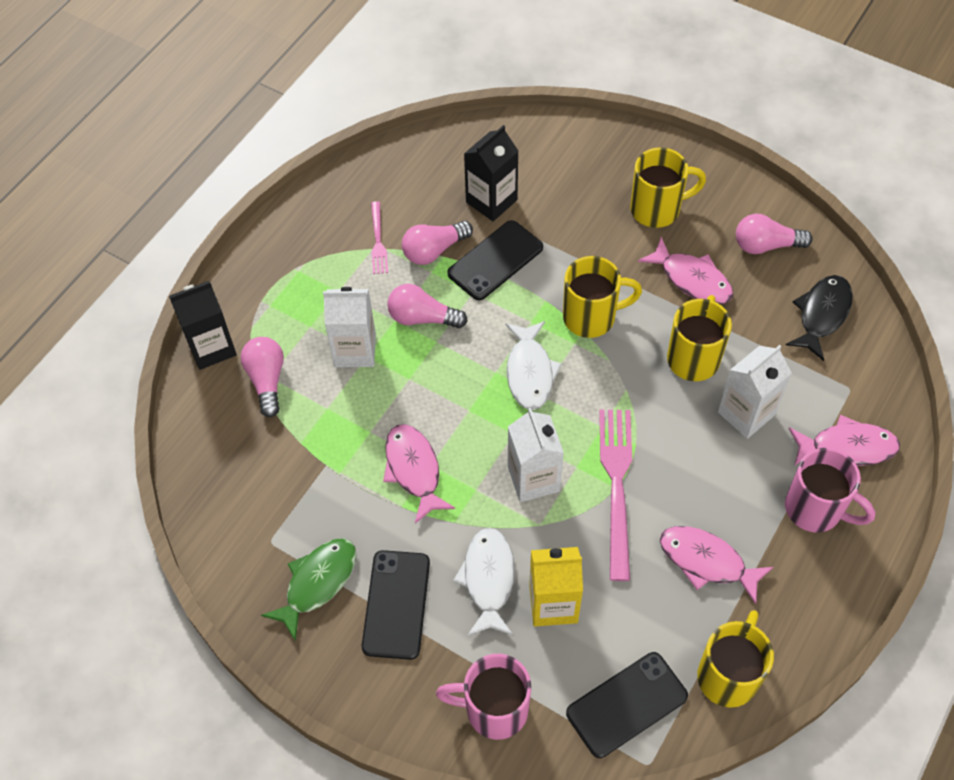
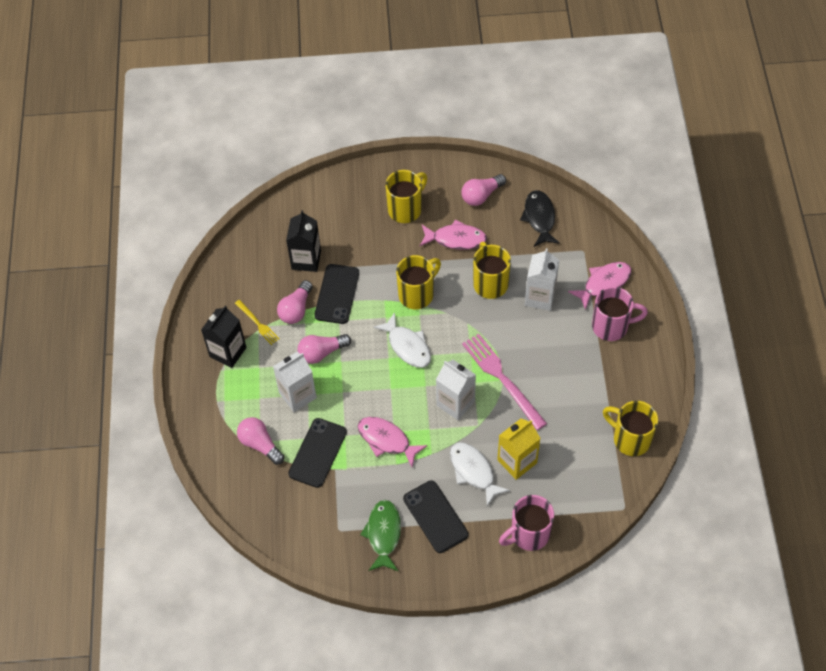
camera: 35 degrees left, 0 degrees up
black carton [169,281,237,370] -> black carton moved to [201,306,246,368]
pink fork [371,201,388,274] -> yellow fork [235,300,280,345]
black phone [566,652,688,758] -> black phone moved to [288,418,347,488]
pink fish [660,526,773,605] -> none
yellow mug [697,610,774,708] -> yellow mug turned 45 degrees counterclockwise [603,401,658,456]

